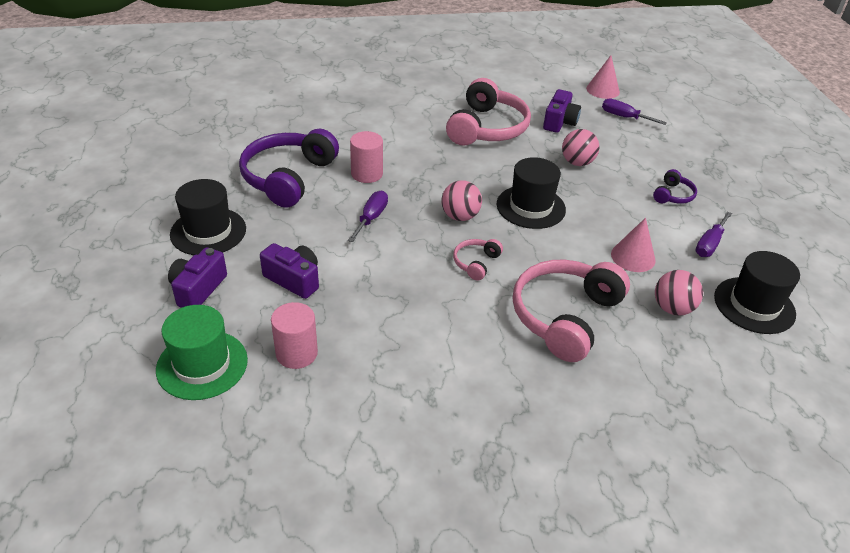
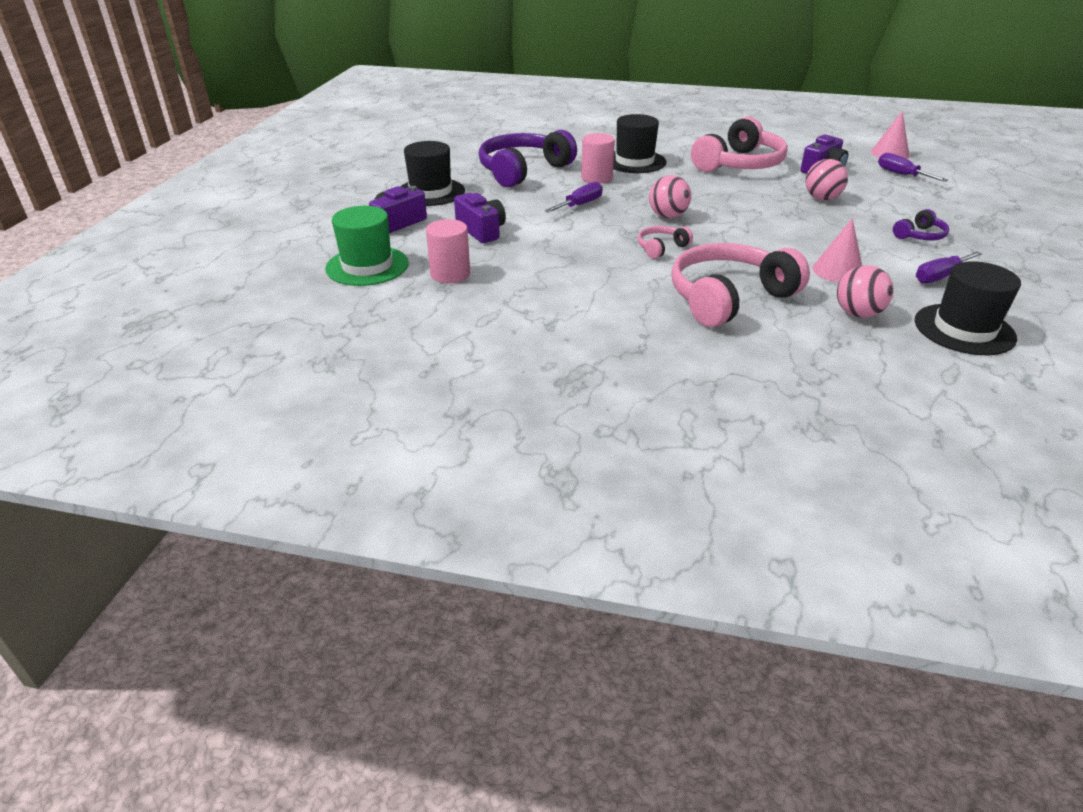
camera: 25 degrees right, 5 degrees down
black hat [497,157,566,229] -> black hat moved to [613,114,666,173]

